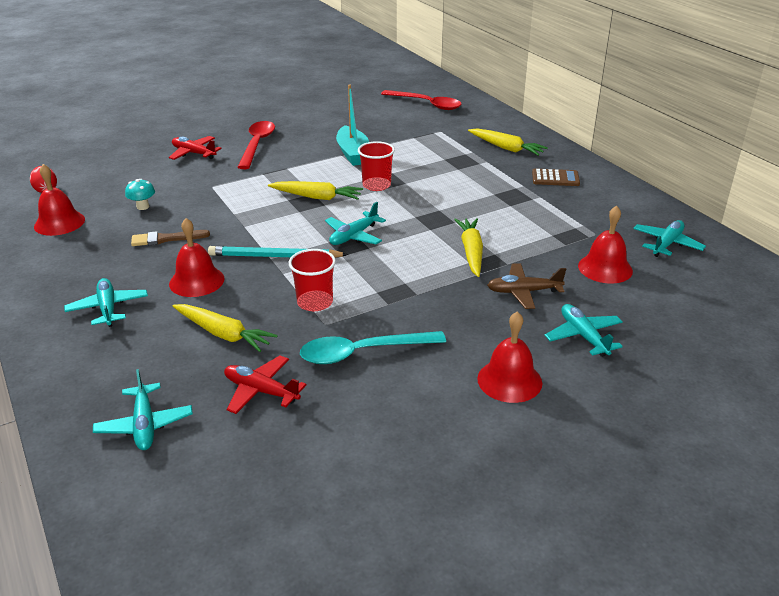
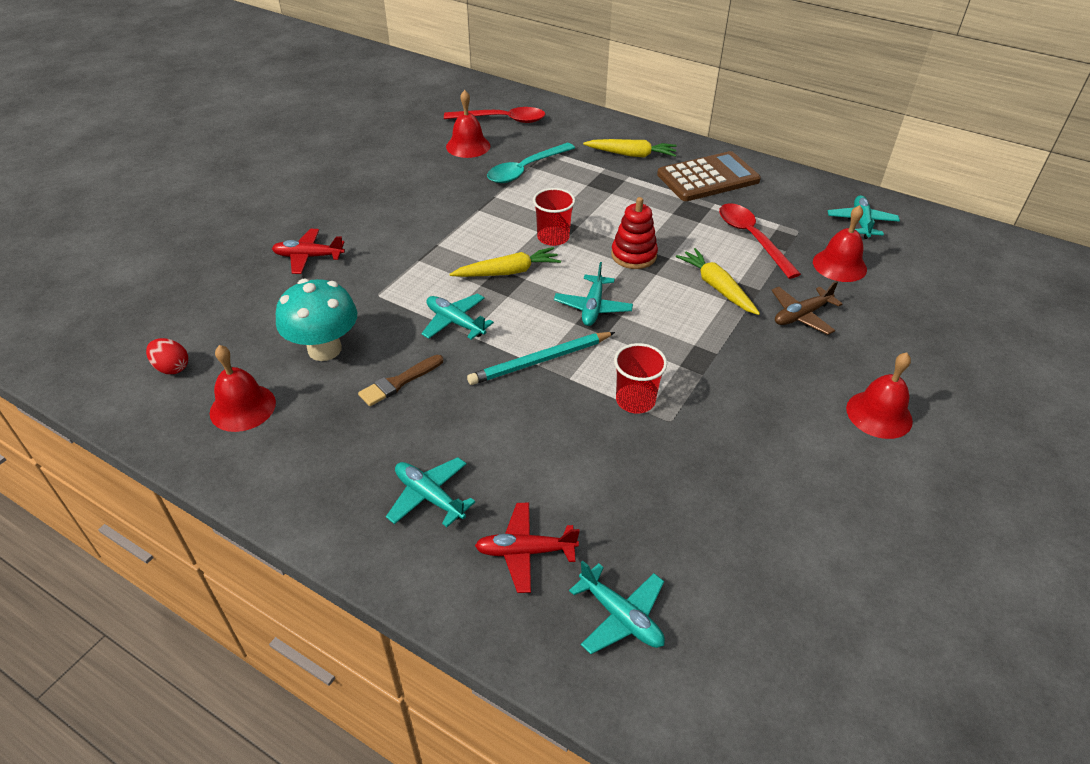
camera: 30 degrees left, 10 degrees up
turquoise mushroom [125,179,155,210] -> turquoise mushroom [276,279,357,361], size x2.12
red bell [169,218,225,297] -> red bell moved to [446,90,490,158]
yellow carrot [173,304,278,352] -> none
red plane [224,356,306,414] -> red plane moved to [475,503,580,593]
red spoon [238,121,275,169] -> red spoon moved to [719,203,801,279]
turquoise spoon [300,331,446,364] -> turquoise spoon moved to [487,143,575,183]
turquoise boat [336,84,369,166] -> none
brown calculator [532,169,580,186] -> brown calculator [657,151,761,201], size x1.89
turquoise plane [545,304,623,357] -> turquoise plane moved to [421,293,494,340]
none -> red stacking toy [611,197,658,269]

